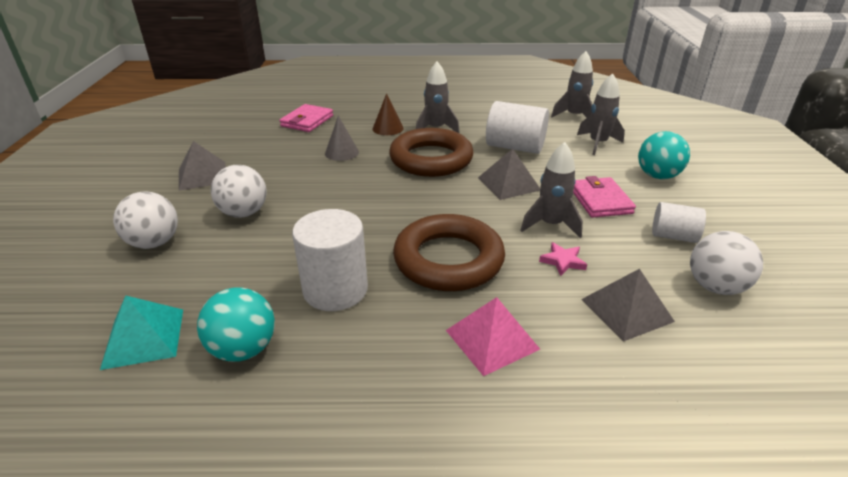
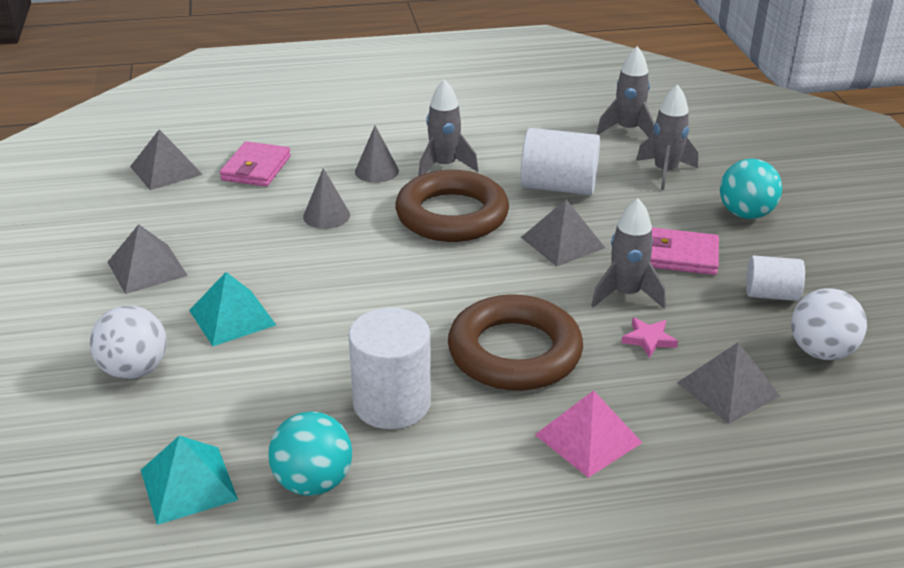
camera: 10 degrees left, 0 degrees up
white ball [211,165,267,218] -> turquoise pyramid [189,272,276,346]
brown cone [373,93,404,135] -> grey cone [355,126,399,183]
pink wallet [573,176,636,218] -> pink wallet turned 60 degrees counterclockwise [650,228,719,275]
none -> grey pyramid [130,130,203,190]

